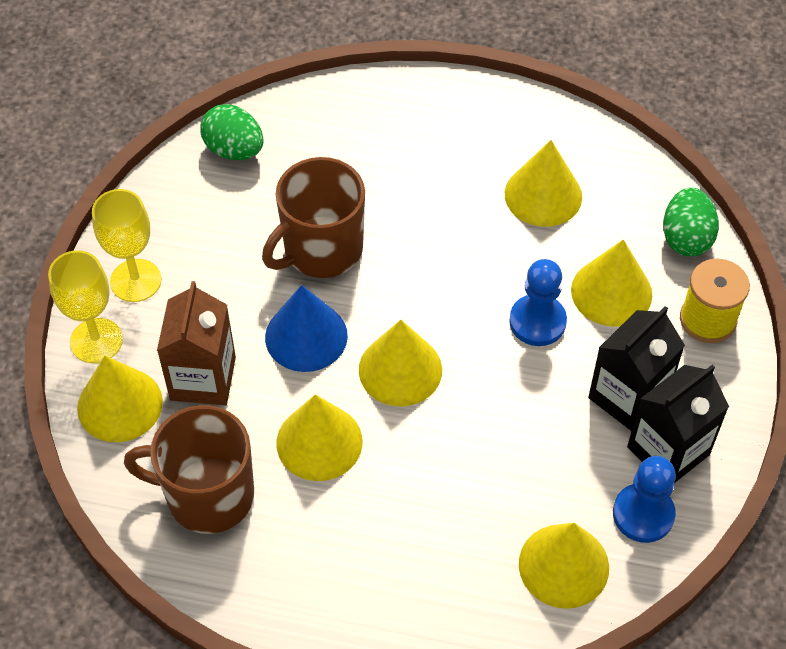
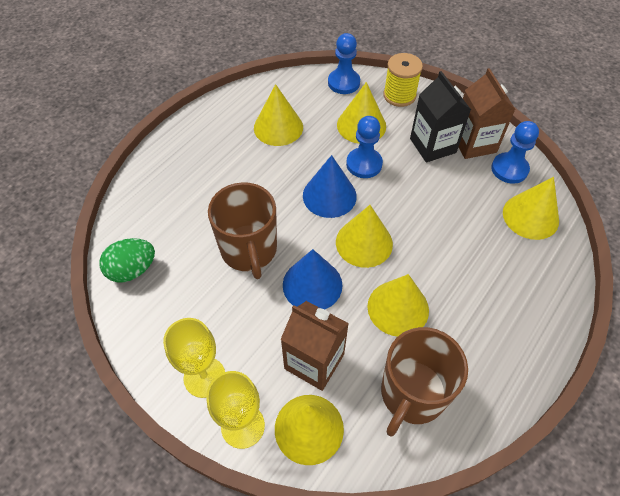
camera: 65 degrees left, 0 degrees up
black carton [627,365,729,483] -> brown carton [459,68,516,159]
green egg [663,188,719,256] -> blue pawn [328,33,360,94]
none -> blue cone [303,155,357,218]

